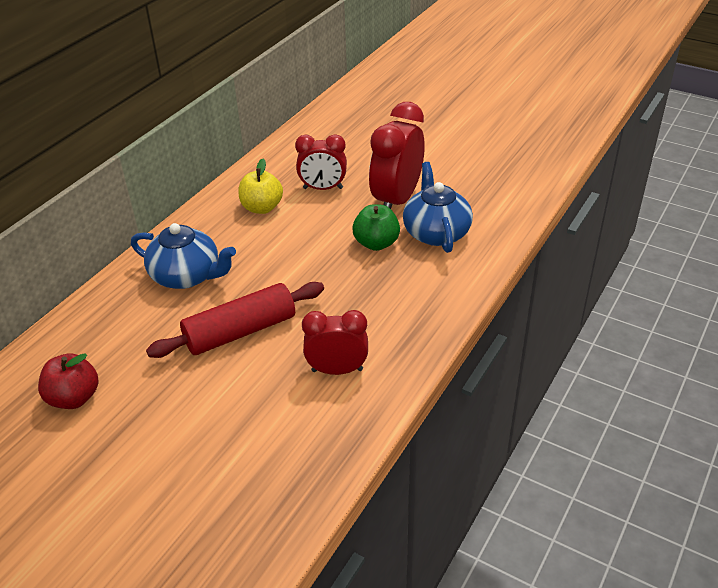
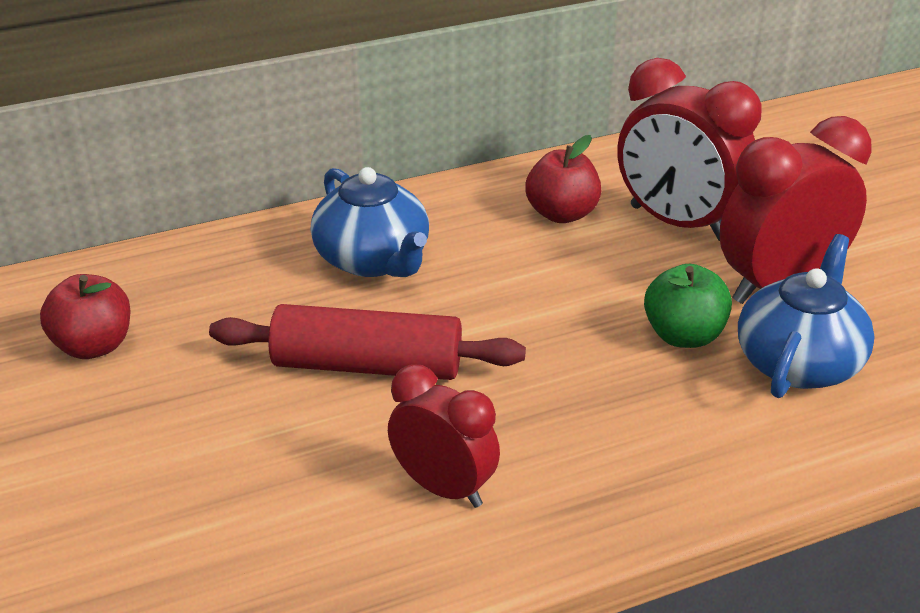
camera: 35 degrees right, 5 degrees down
yellow apple [239,159,283,214] -> red apple [525,135,601,223]
red clock [295,134,347,190] -> red clock [617,58,762,241], size x1.56

